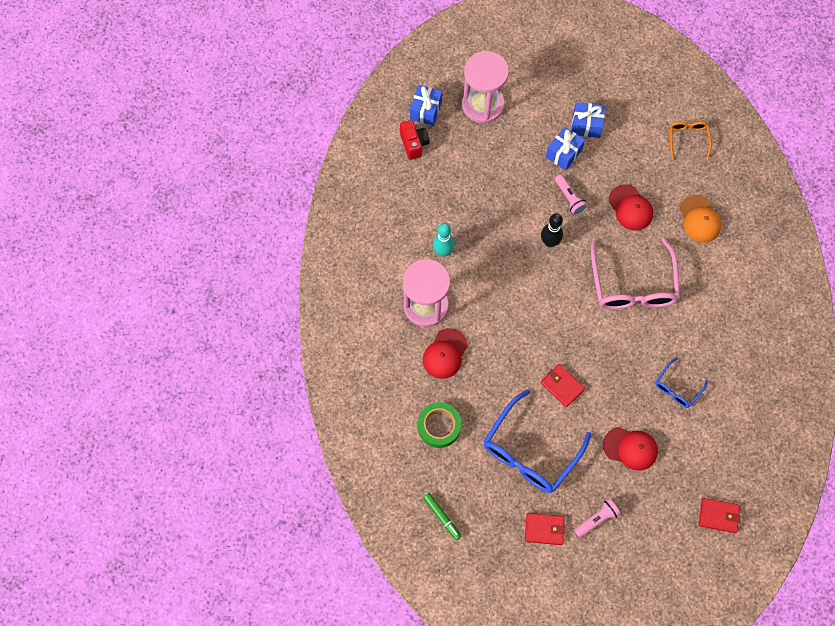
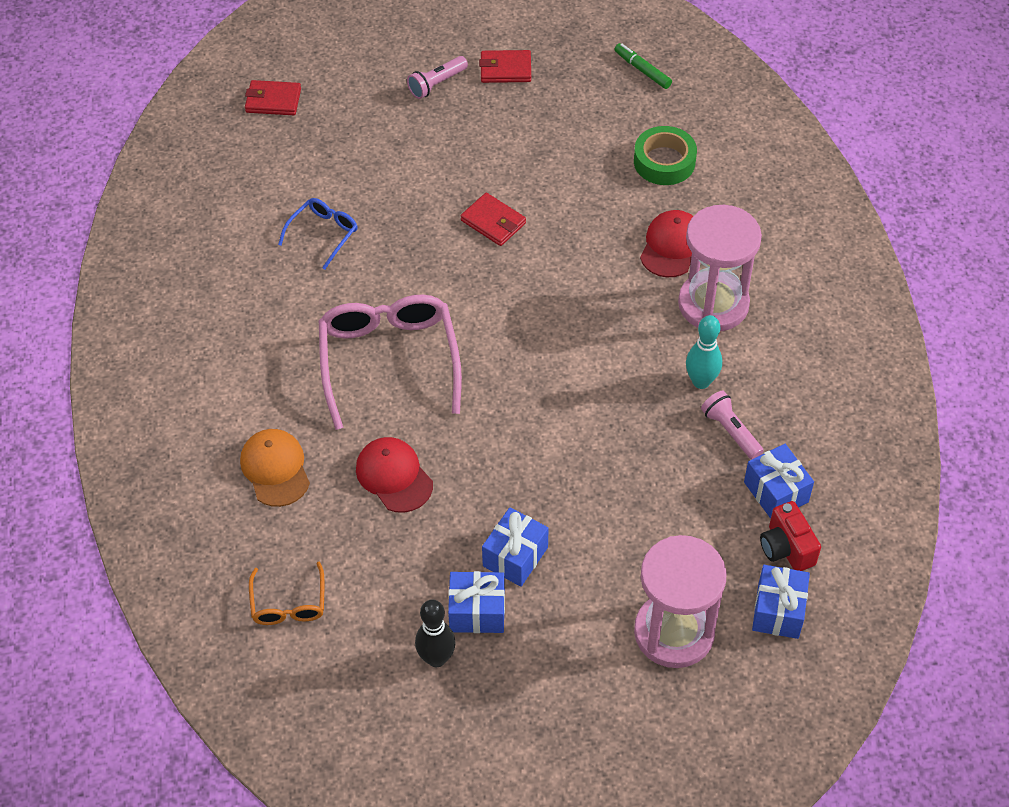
camera: 175 degrees right, 15 degrees down
blue glasses [484,389,591,493] -> none
black bowling pin [541,213,563,247] -> black bowling pin moved to [415,599,456,667]
pink flashlight [555,174,588,215] -> pink flashlight moved to [701,391,764,460]
red cap [603,427,658,471] -> none
none -> blue gift [744,444,814,519]

